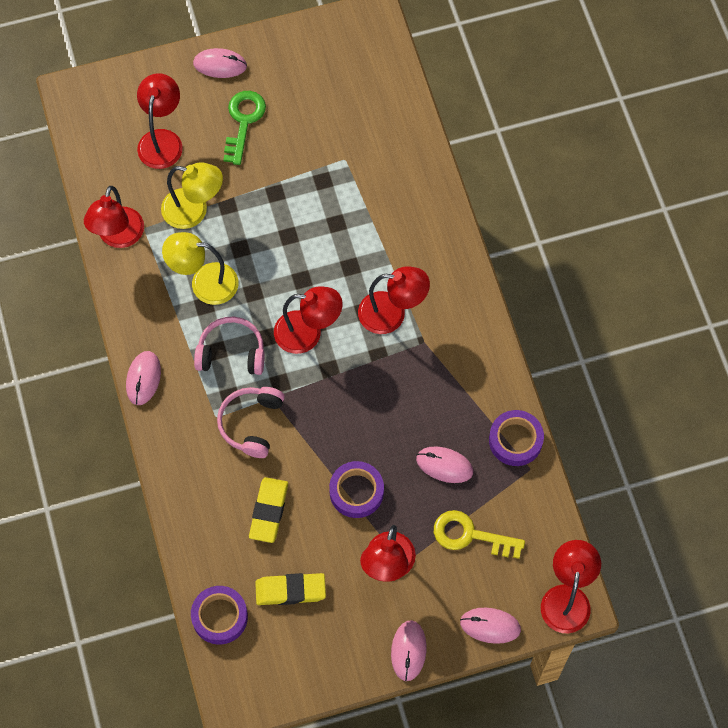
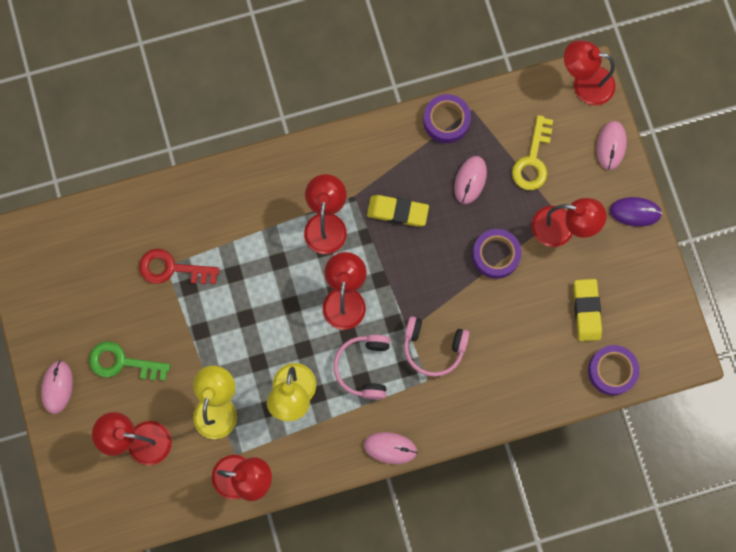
camera: 90 degrees left, 10 degrees up
yellow eraser [249,477,288,543] -> yellow eraser moved to [367,195,429,227]
pink mouse [391,620,426,681] -> purple mouse [610,197,662,227]
none -> red key [139,249,219,284]

